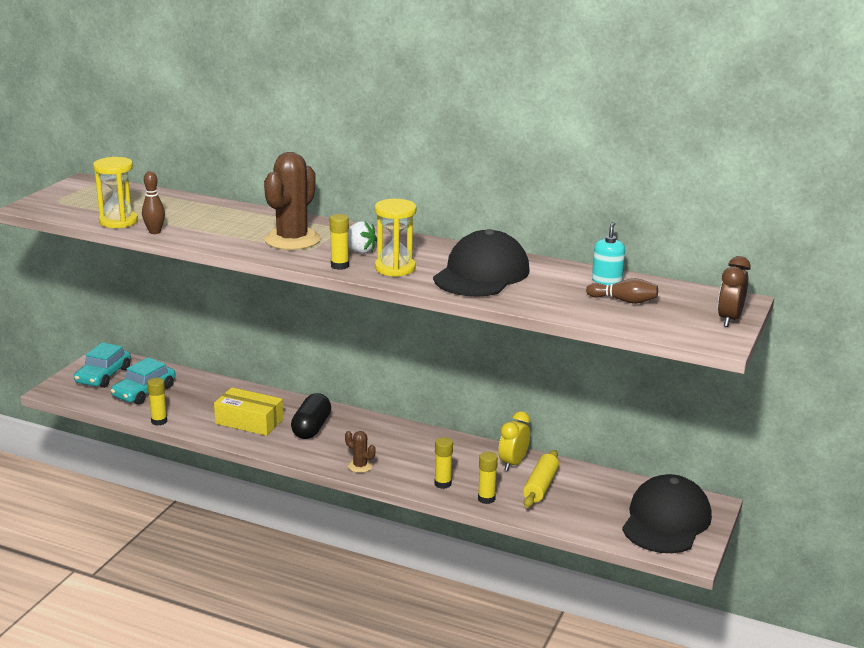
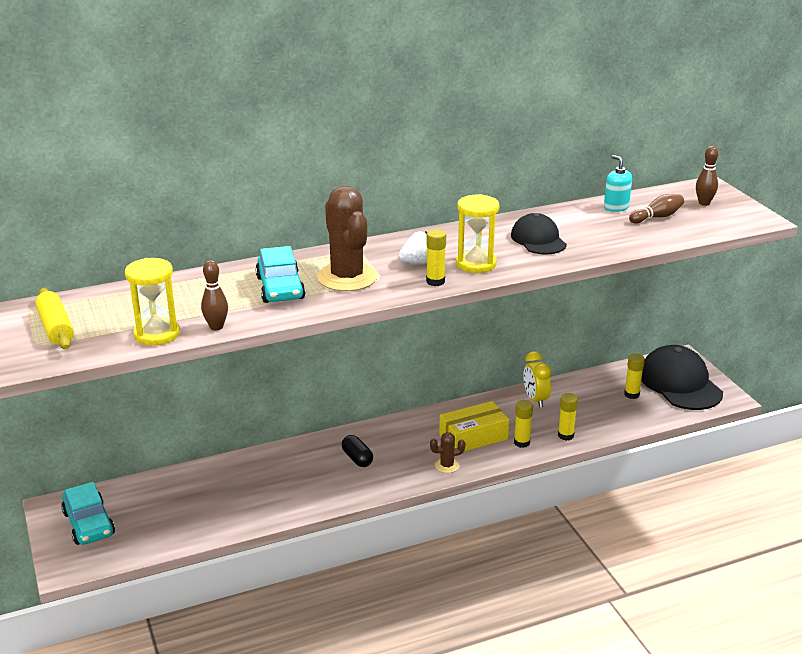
camera: 45 degrees left, 5 degrees up
turquoise car [110,357,175,404] -> turquoise car moved to [255,246,305,303]
yellow glue stick [147,378,167,426] -> yellow glue stick moved to [624,354,645,399]
yellow box [214,387,283,436] -> yellow box moved to [439,401,509,451]
black capsule [291,393,331,439] -> black capsule [342,435,373,467], size x0.66
black cap [433,229,529,297] -> black cap [511,213,567,255], size x0.61
yellow rolling pin [523,450,559,508] -> yellow rolling pin moved to [35,288,74,349]
brown clock [718,256,751,327] -> none
none -> brown bowling pin [696,146,718,206]

